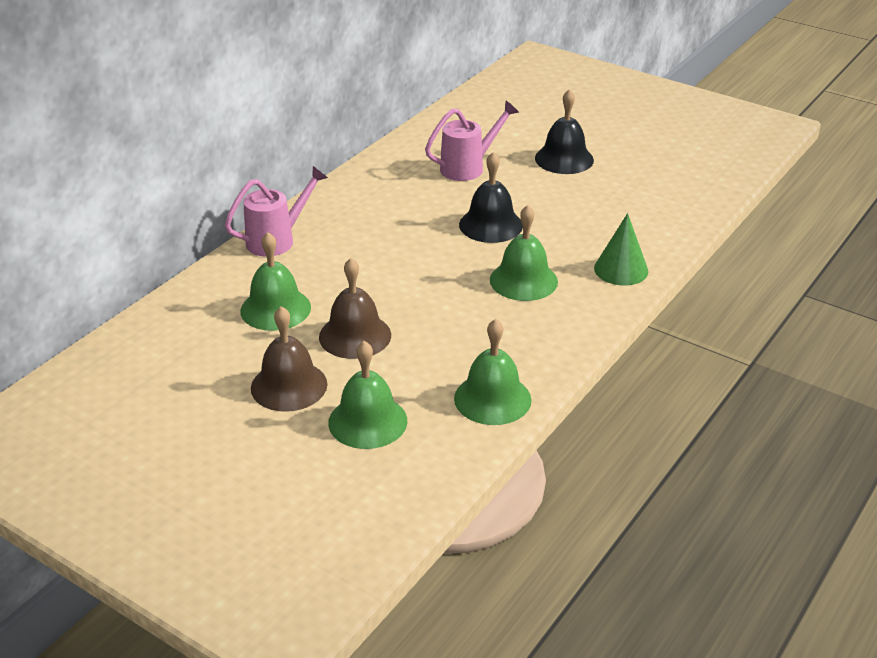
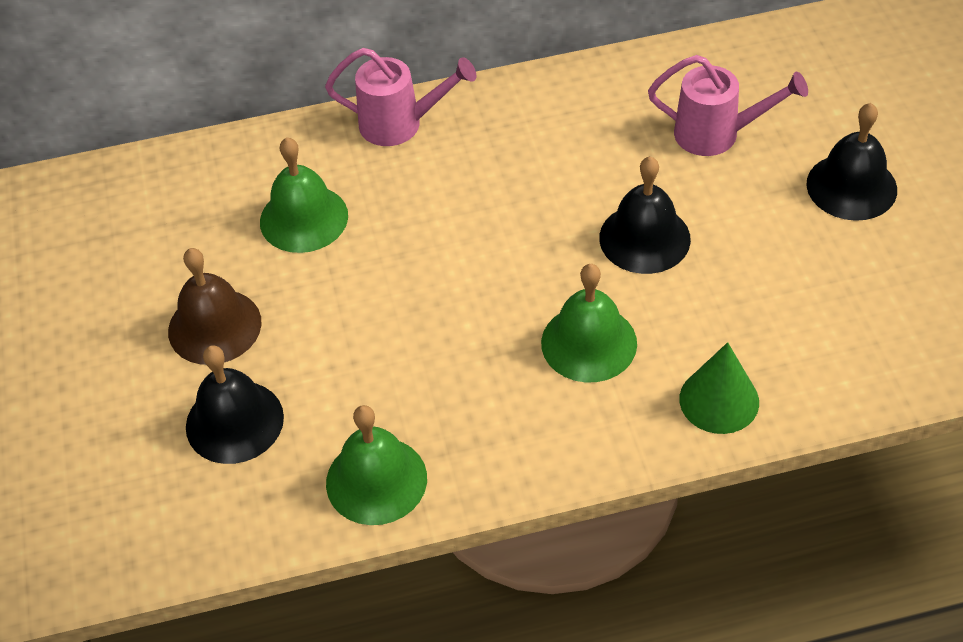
camera: 45 degrees right, 15 degrees up
brown bell [319,258,391,359] -> none
green bell [328,341,407,449] -> black bell [186,345,284,464]

